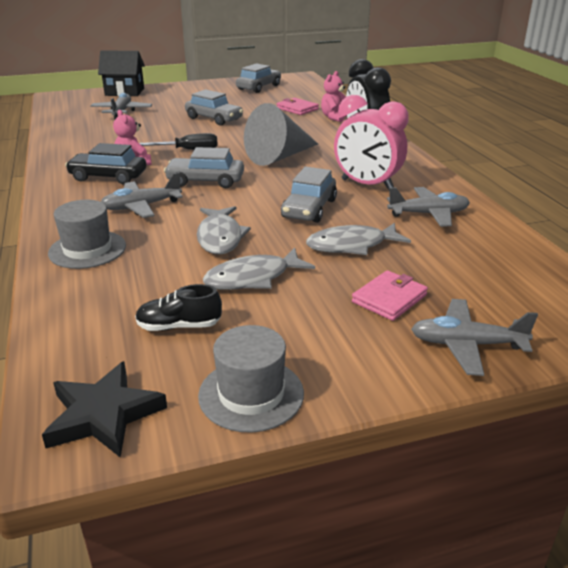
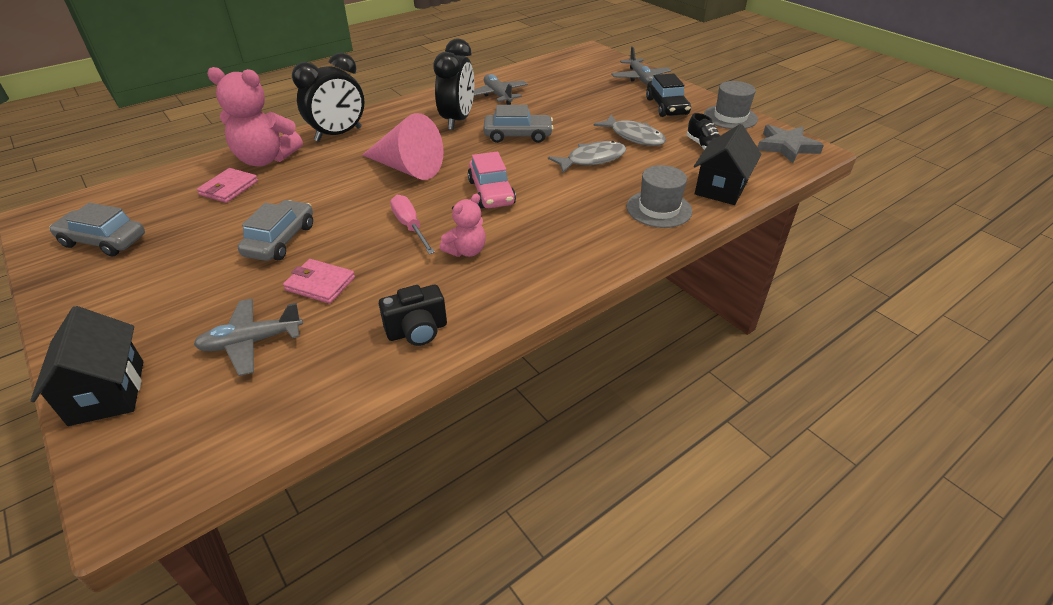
camera: 110 degrees left, 10 degrees up
black star [42,361,167,457] -> grey star [758,125,824,163]
black car [65,143,146,185] -> black car moved to [646,73,691,117]
grey plane [101,172,183,218] -> none
black screwdriver [139,133,218,150] -> pink screwdriver [390,195,435,254]
grey car [164,147,244,188] -> pink car [467,152,516,209]
grey cone [244,103,318,166] -> pink cone [362,113,443,180]
grey fish [306,223,411,255] -> none
pink teddy bear [321,71,347,122] -> pink teddy bear [207,67,303,166], size x1.81
pink clock [334,95,409,190] -> black clock [433,39,474,130]
pink wallet [352,270,428,321] -> pink wallet moved to [283,259,355,304]
none -> black camera [379,285,447,346]
none -> black house [694,124,762,205]

